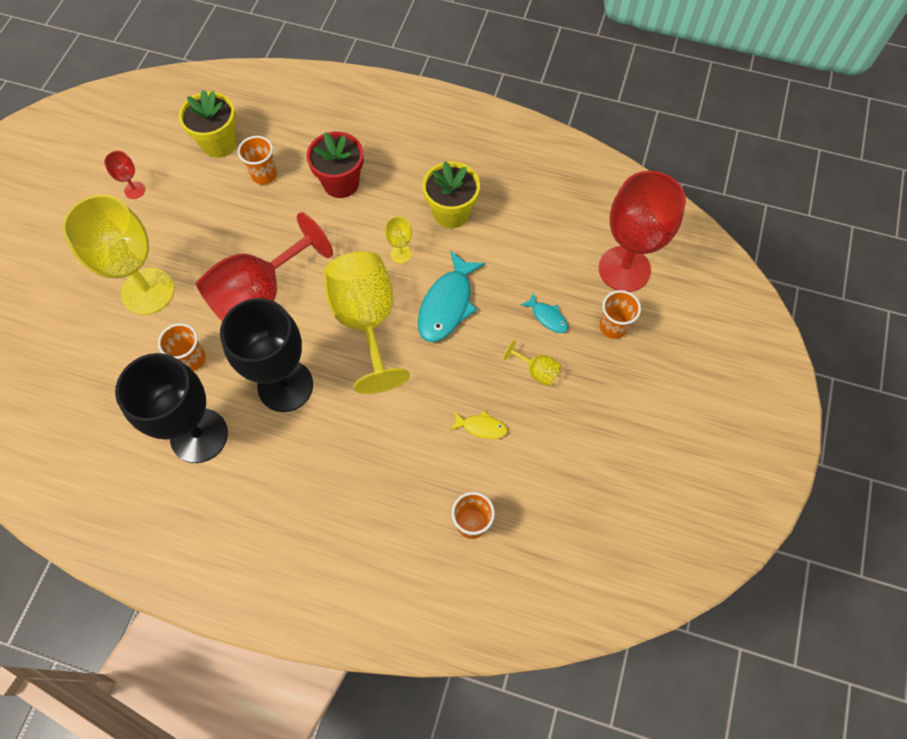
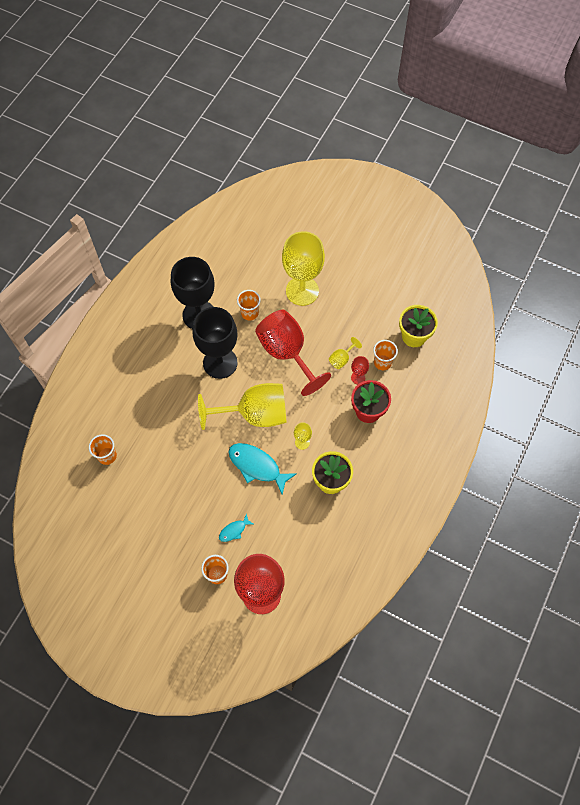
camera: 100 degrees right, 0 degrees up
red goblet [104,151,145,199] -> red goblet moved to [351,356,369,384]
yellow fish [450,411,508,439] -> none
yellow goblet [503,340,562,386] -> yellow goblet moved to [329,337,362,369]

